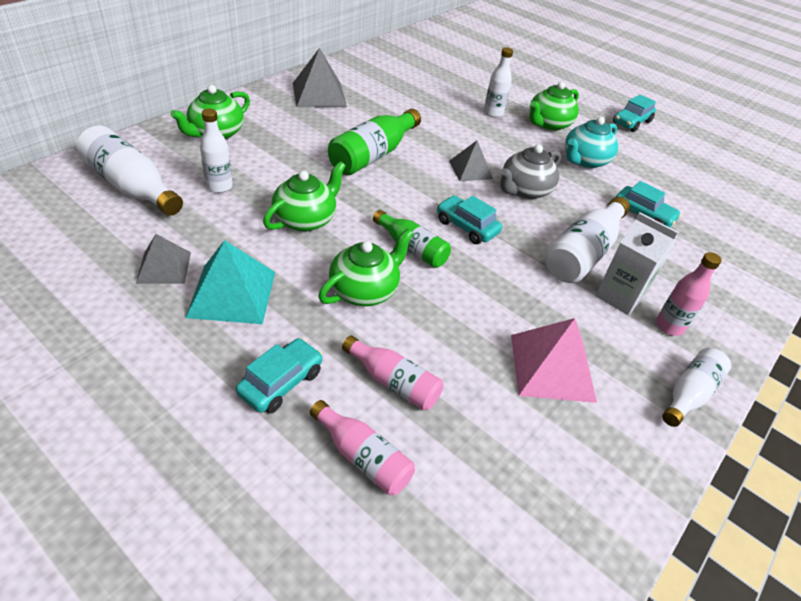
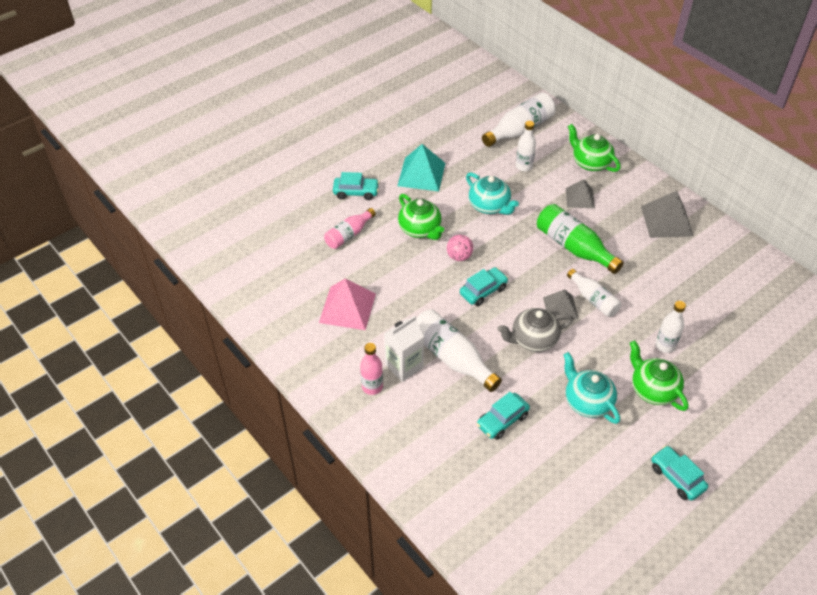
camera: 105 degrees right, 5 degrees up
grey pyramid [136,234,191,284] -> grey pyramid moved to [566,179,595,208]
turquoise car [236,338,323,413] -> turquoise car turned 45 degrees counterclockwise [333,172,379,200]
green teapot [263,161,346,232] -> turquoise teapot [466,172,519,215]
pink bottle [310,400,415,496] -> none
green bottle [373,210,451,268] -> pink ball [447,235,473,261]
grey teapot [500,144,561,199] -> grey teapot turned 75 degrees counterclockwise [498,308,573,352]
white bottle [662,348,731,427] -> white bottle moved to [567,269,621,317]

